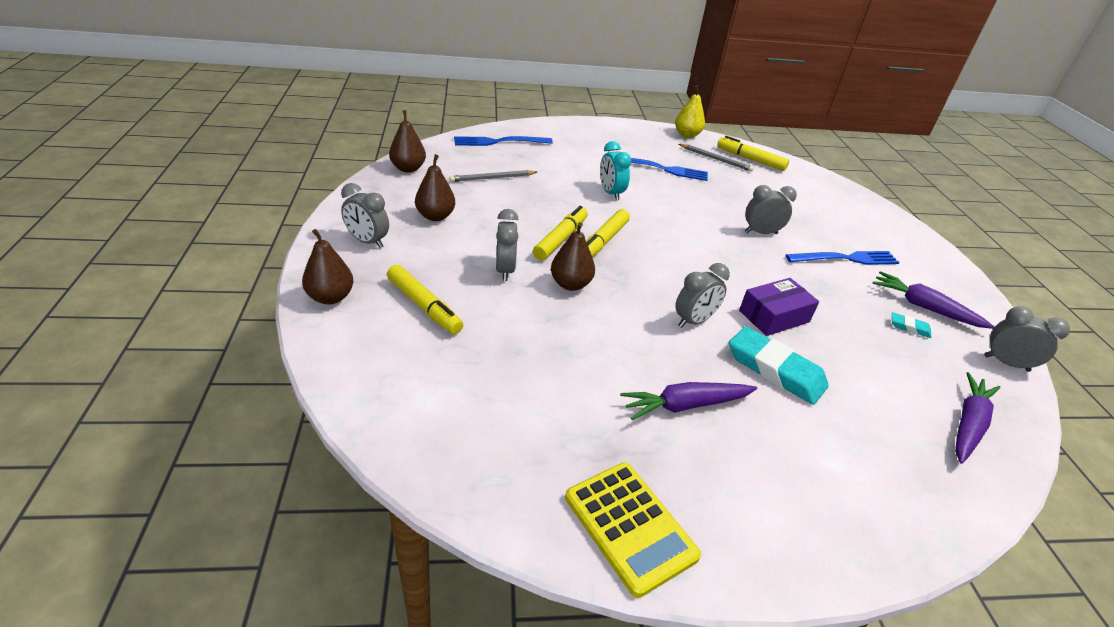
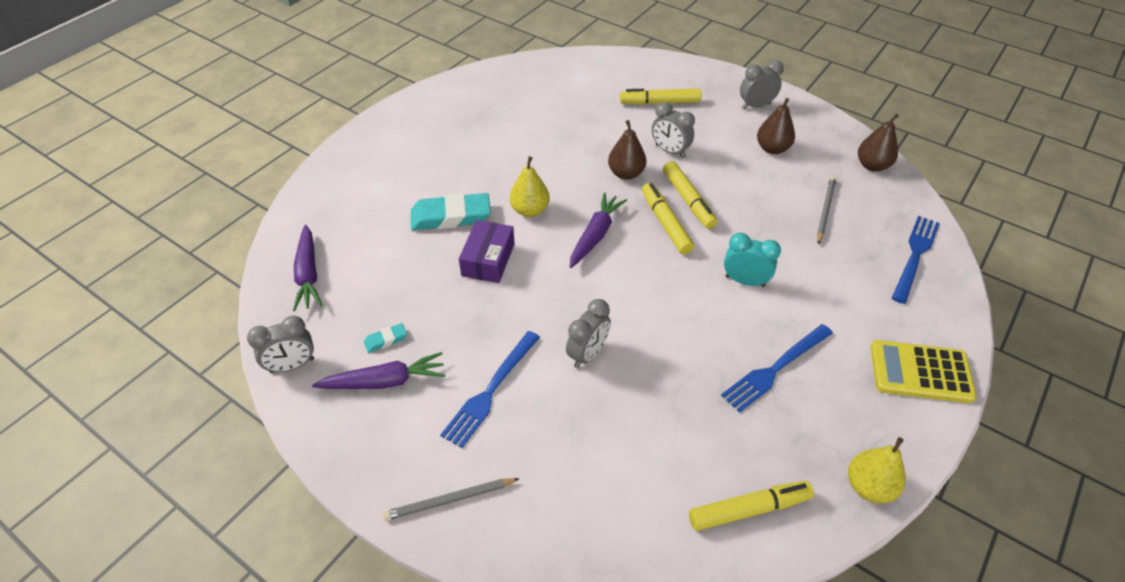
camera: 135 degrees right, 10 degrees up
brown pear [302,229,353,304] -> none
yellow calculator [565,462,701,598] -> yellow calculator moved to [870,340,977,403]
purple carrot [620,382,757,420] -> purple carrot moved to [570,192,627,268]
grey clock [675,263,730,328] -> yellow pear [510,156,550,217]
grey pencil [679,144,754,172] -> grey pencil moved to [383,478,520,521]

